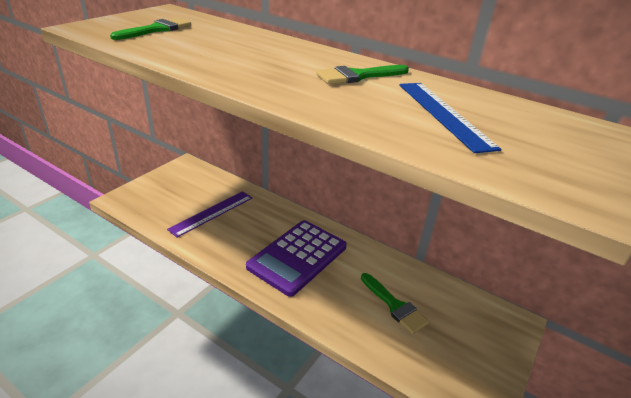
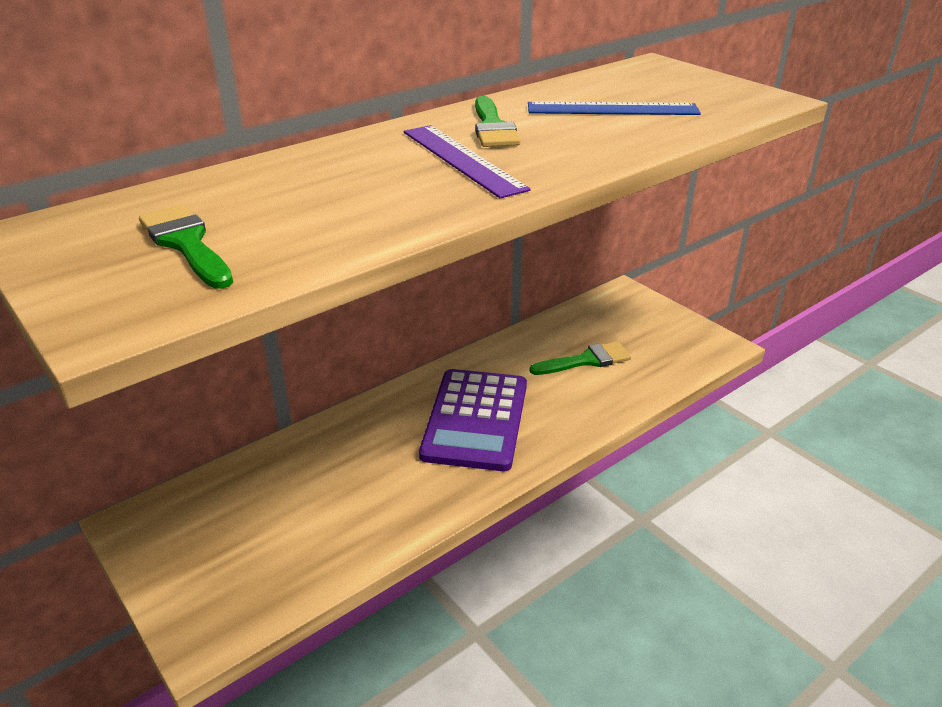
camera: 70 degrees left, 0 degrees up
purple ruler [167,191,252,237] -> purple ruler moved to [403,125,531,198]
purple calculator [246,220,347,297] -> purple calculator turned 45 degrees clockwise [419,369,527,471]

